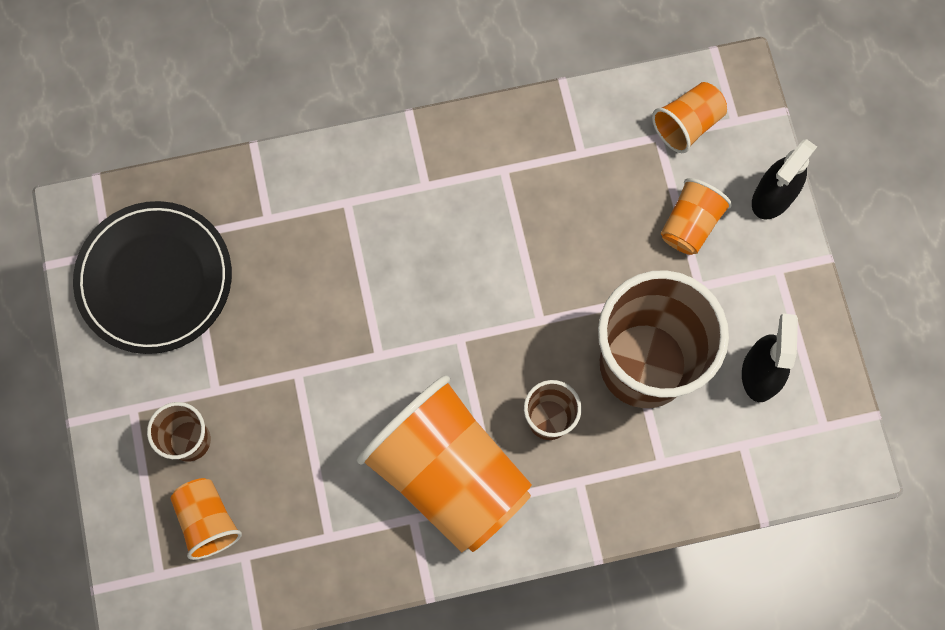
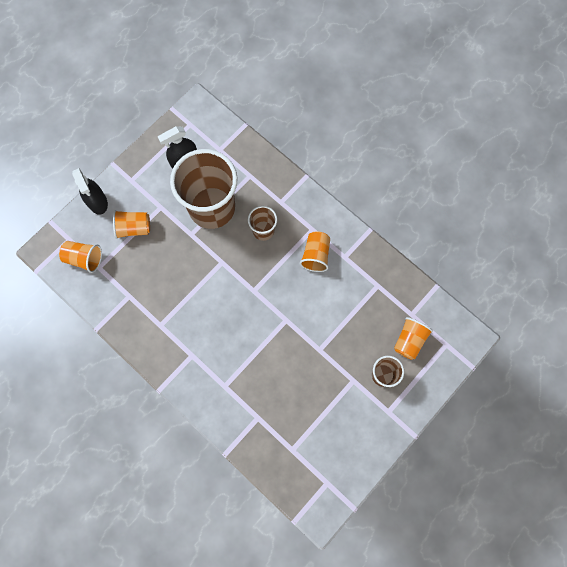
camera: 125 degrees left, 0 degrees up
black plate [73,201,232,354] -> none
orange cup [357,375,532,552] -> orange cup [300,231,330,272], size x0.46
black spray bottle [752,139,817,220] -> black spray bottle turned 60 degrees clockwise [72,168,108,215]

